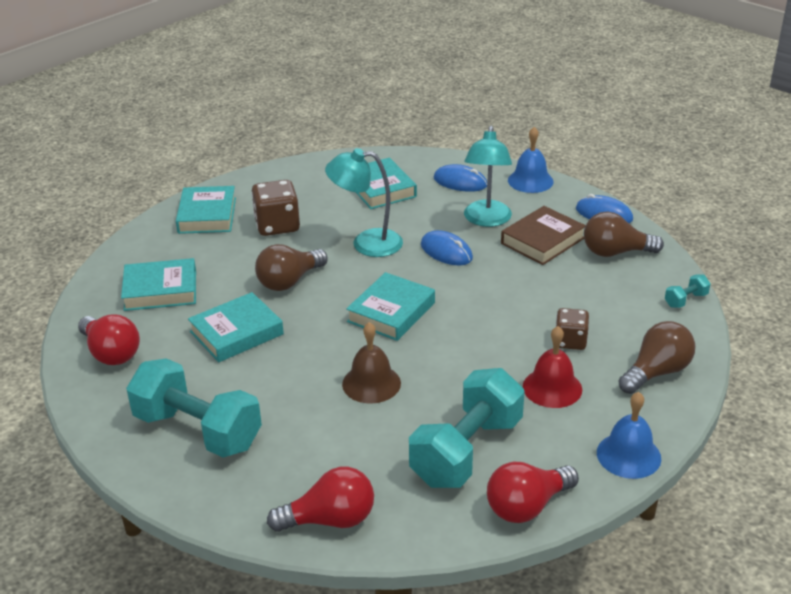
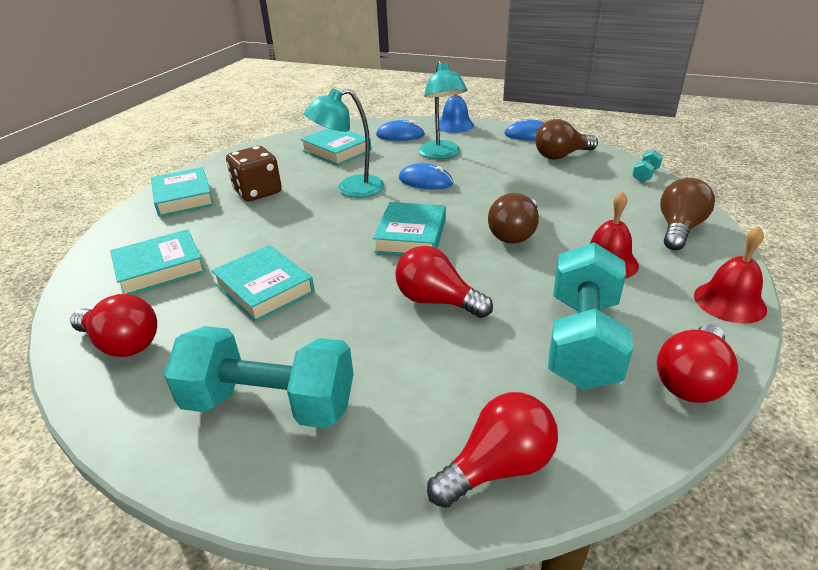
camera: 20 degrees left, 0 degrees up
turquoise book [188,292,284,362] -> turquoise book turned 75 degrees counterclockwise [211,245,315,322]
brown light bulb [255,244,328,291] -> brown light bulb moved to [488,193,539,244]
brown bell [342,322,401,404] -> red light bulb [395,246,493,318]
brown book [501,206,586,265] -> none
brown dice [556,308,589,350] -> none
blue bell [597,392,661,479] -> red bell [694,226,767,324]

